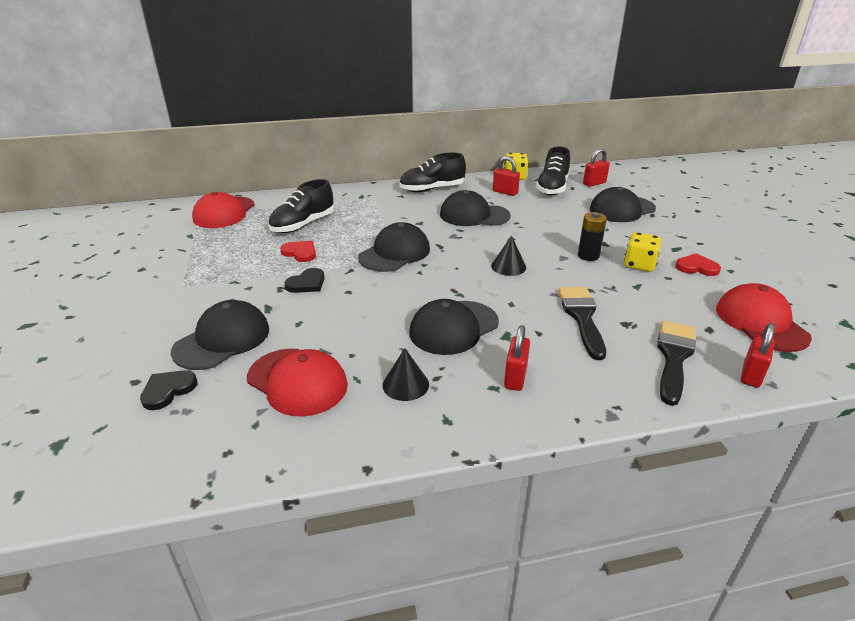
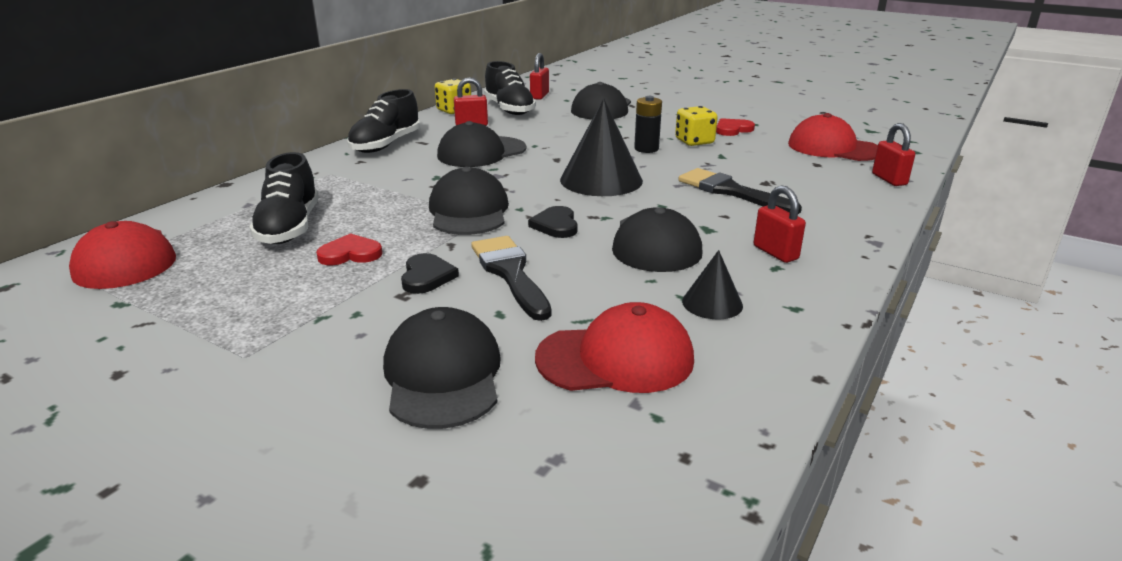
camera: 45 degrees left, 5 degrees down
black heart [140,371,197,410] -> black heart moved to [528,206,578,238]
black cone [491,236,526,276] -> black cone [560,98,643,196], size x1.92
black brush [657,321,696,406] -> black brush moved to [471,236,552,321]

